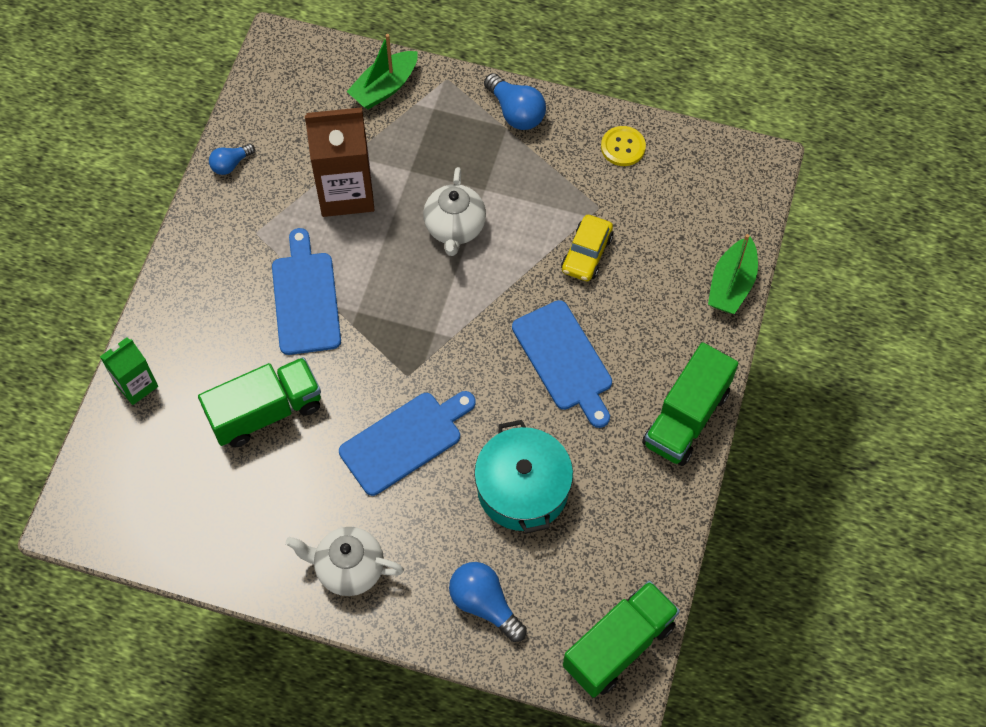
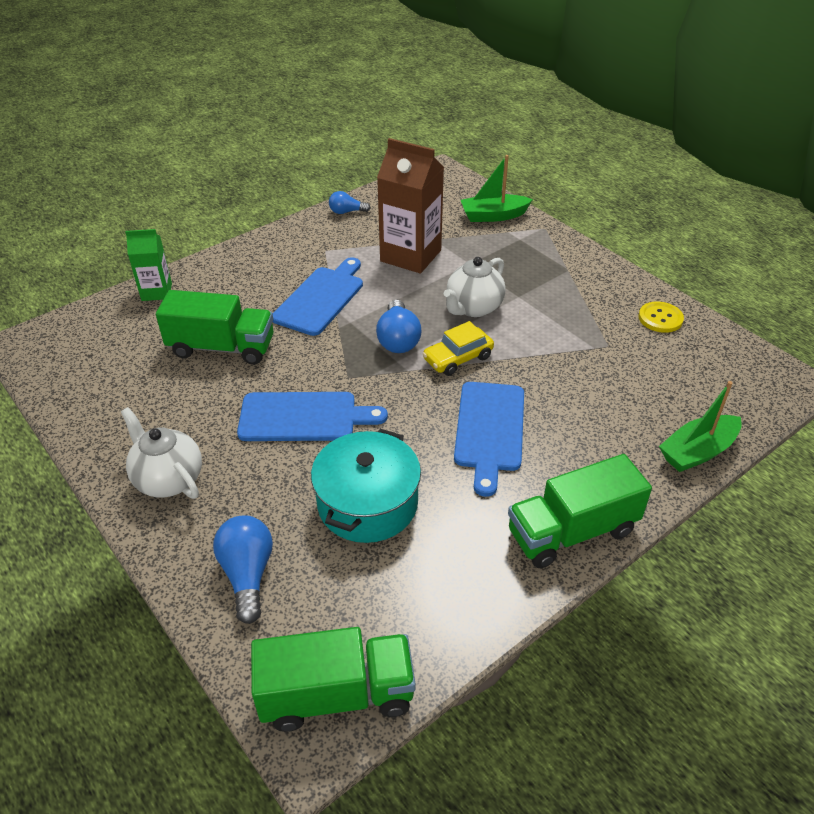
camera: 35 degrees right, 20 degrees down
blue light bulb [484,73,546,130] -> blue light bulb moved to [376,300,421,353]
yellow car [561,215,613,281] -> yellow car moved to [423,321,494,376]

